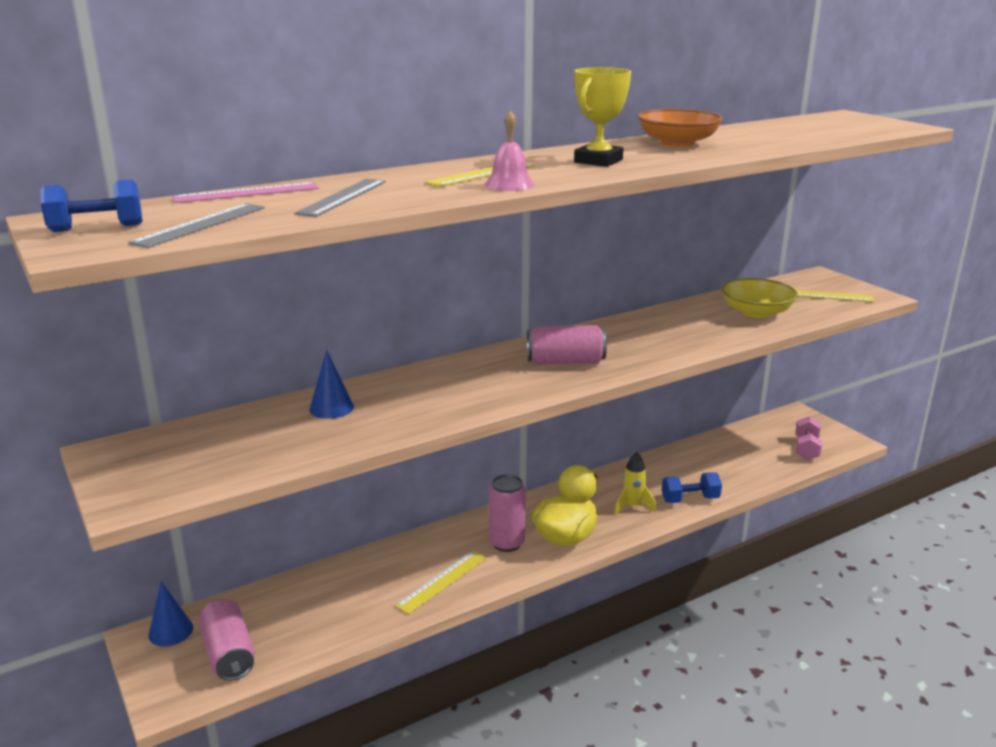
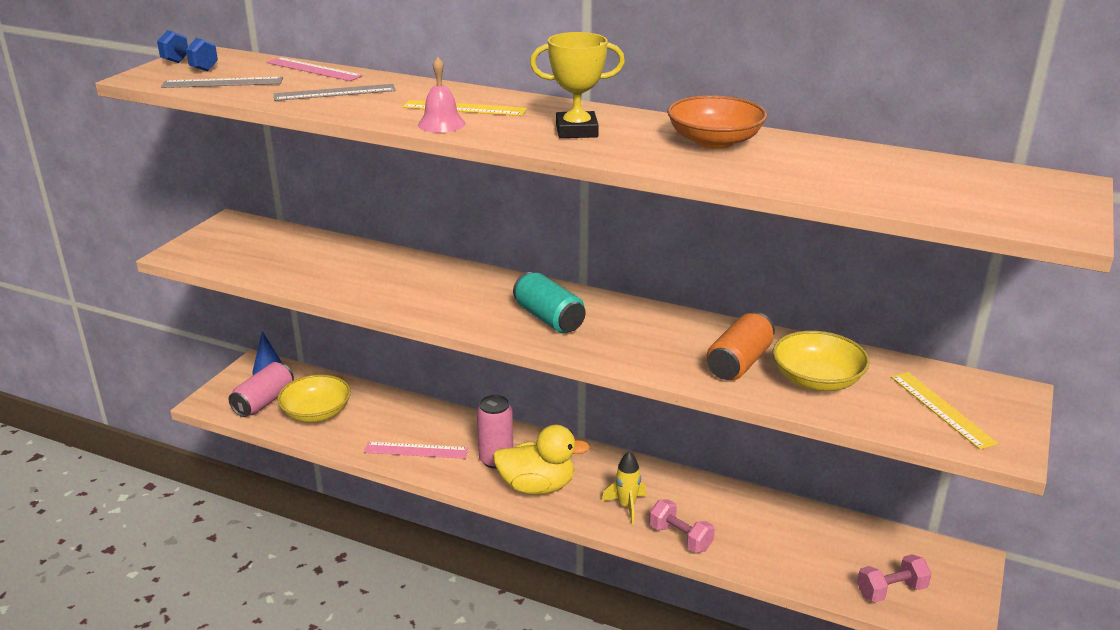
camera: 55 degrees right, 5 degrees up
blue cone [309,350,354,419] -> none
yellow ruler [395,551,487,614] -> pink ruler [364,442,468,459]
pink can [527,325,607,364] -> turquoise can [513,272,586,333]
blue dumbbell [662,472,722,503] -> pink dumbbell [649,499,715,553]
none -> yellow bowl [277,375,351,422]
none -> orange can [707,312,775,380]

